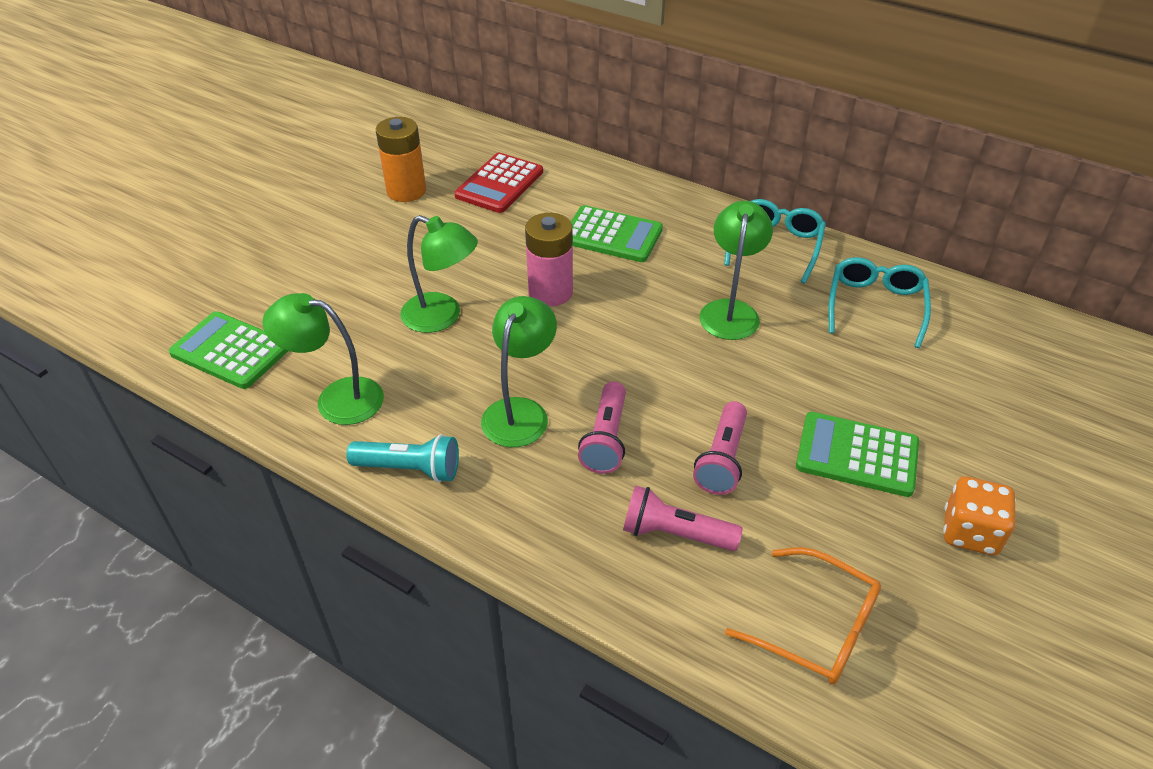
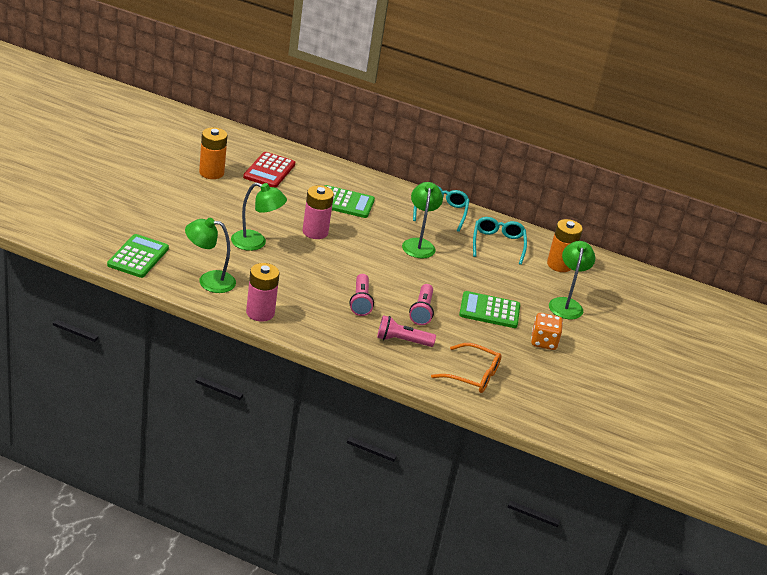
camera: 15 degrees left, 10 degrees down
green calculator [169,311,288,389] -> green calculator turned 90 degrees clockwise [107,234,169,278]
turquoise flashlight [346,434,459,482] -> pink battery [246,263,280,322]
green lamp [481,296,557,447] -> green lamp moved to [549,241,595,319]
none -> orange battery [547,219,583,272]

